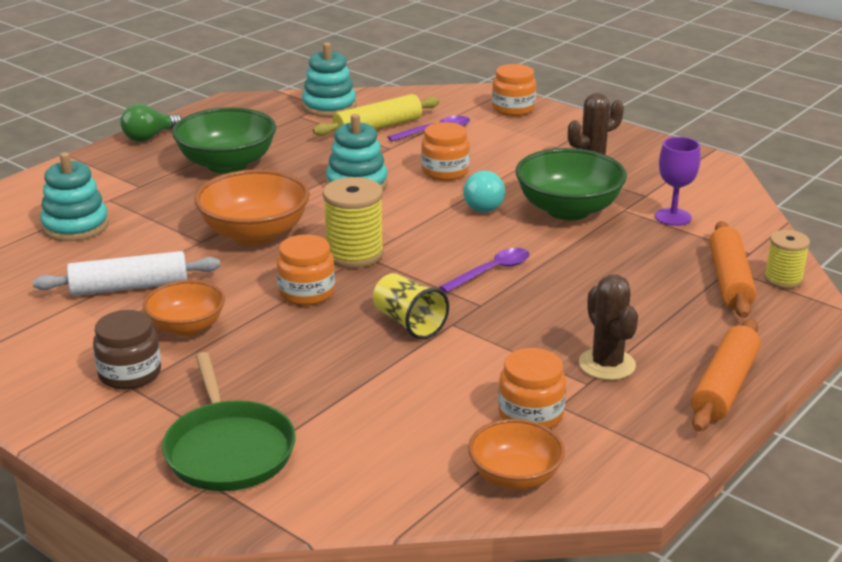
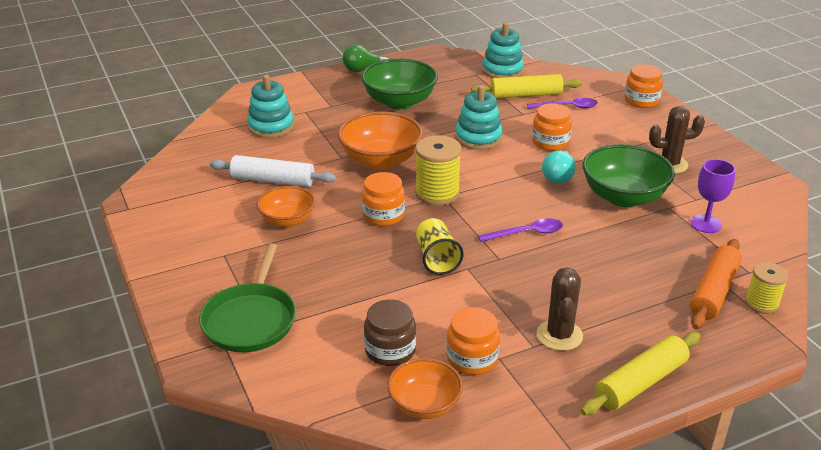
camera: 25 degrees right, 5 degrees up
brown jar [93,310,161,389] -> brown jar moved to [364,299,416,366]
orange rolling pin [691,319,761,431] -> yellow rolling pin [580,332,701,415]

